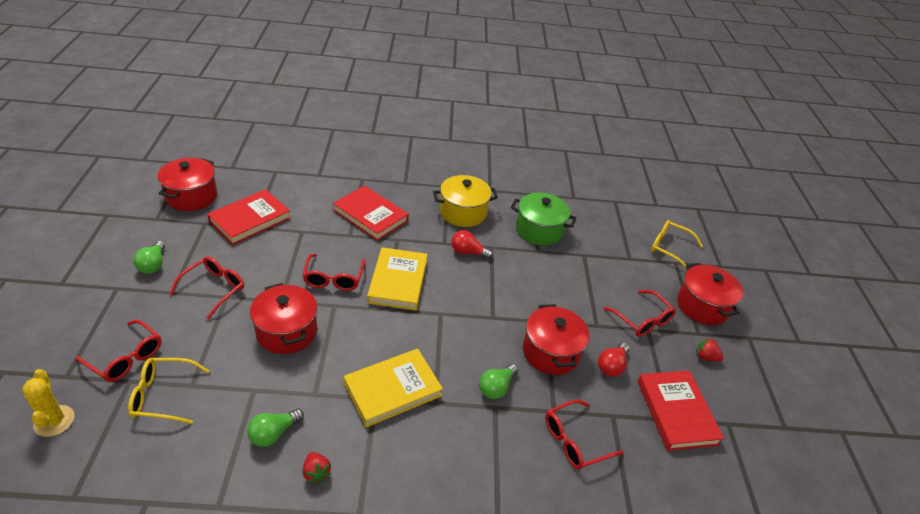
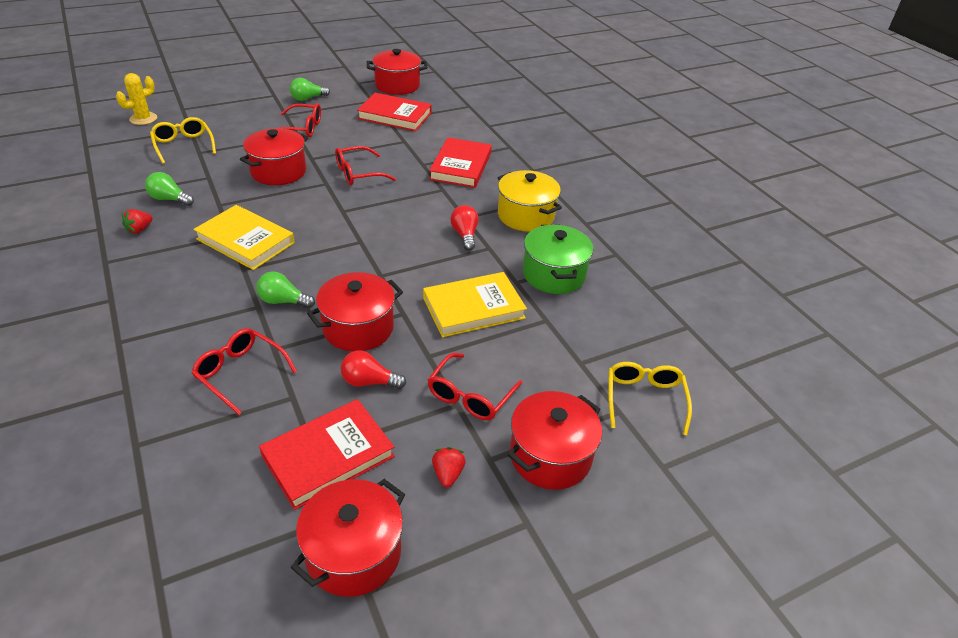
camera: 65 degrees right, 0 degrees up
red glasses [76,320,161,382] -> none
yellow book [367,247,428,310] -> yellow book moved to [423,272,527,337]
none -> red pot [291,479,405,597]

